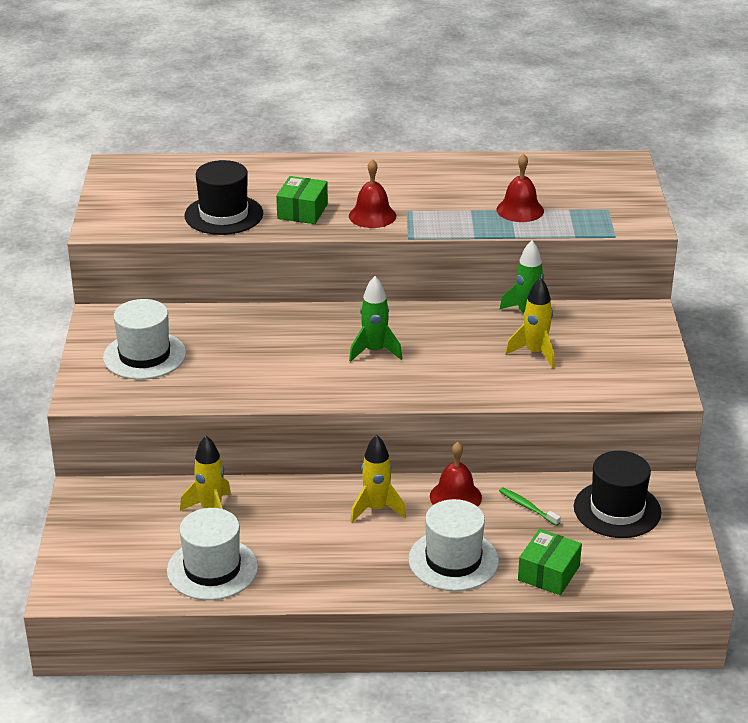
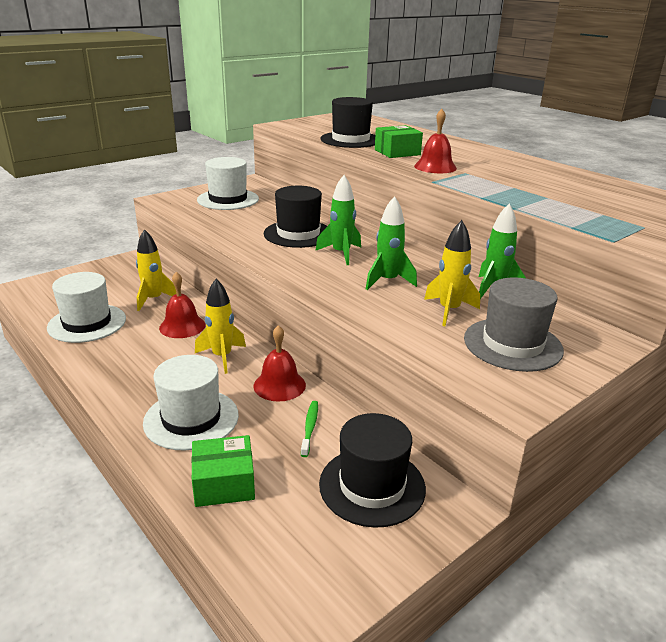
camera: 50 degrees right, 5 degrees down
red bell [497,154,544,222] -> red bell moved to [159,272,205,338]
none -> black hat [264,186,327,248]
none -> green rocket [366,196,417,290]
none -> grey hat [464,277,564,372]

